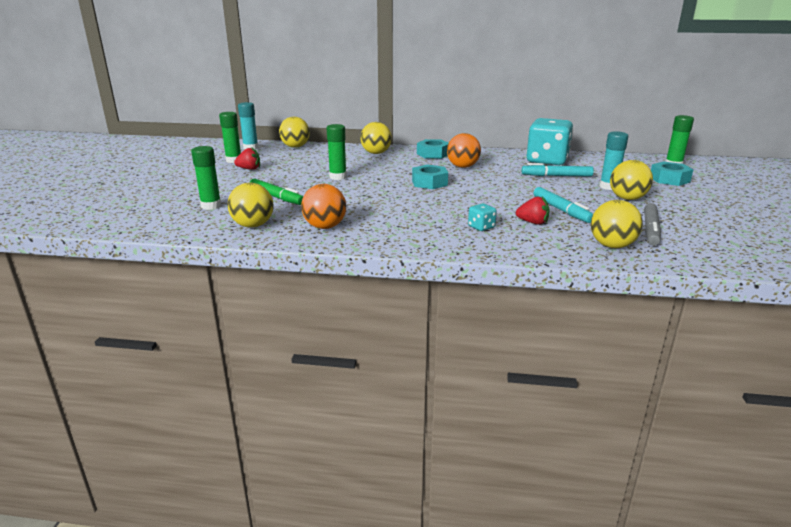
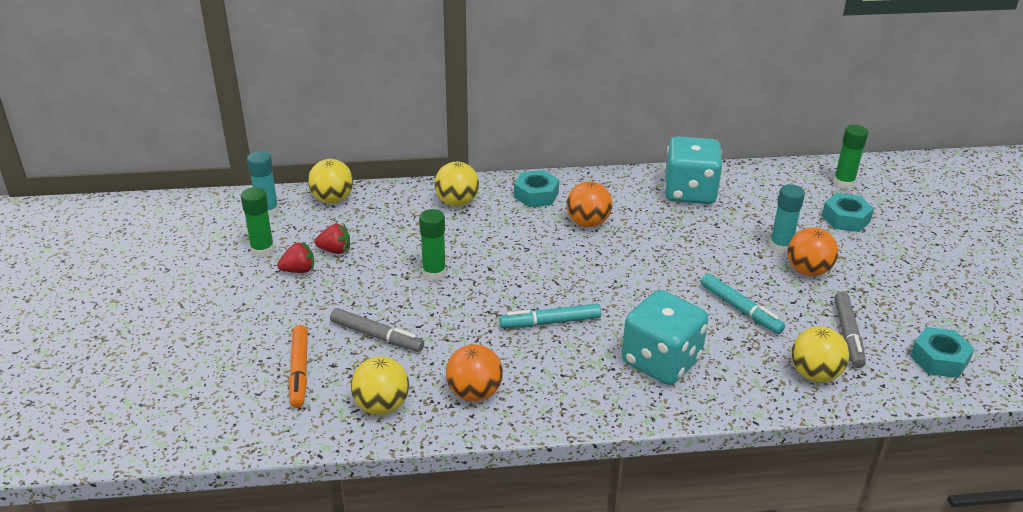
camera: 15 degrees left, 10 degrees up
green glue stick [191,146,221,210] -> orange marker [289,325,308,408]
green marker [250,179,303,205] -> grey marker [330,308,424,352]
turquoise nut [412,164,448,189] -> turquoise nut moved to [910,327,975,378]
turquoise dice [468,204,497,231] -> turquoise dice [622,290,708,385], size x2.46
red strawberry [516,197,550,225] -> red strawberry moved to [315,224,350,254]
turquoise marker [522,163,594,177] -> turquoise marker moved to [499,304,601,328]
yellow ball [610,160,653,200] -> orange ball [787,227,838,276]

